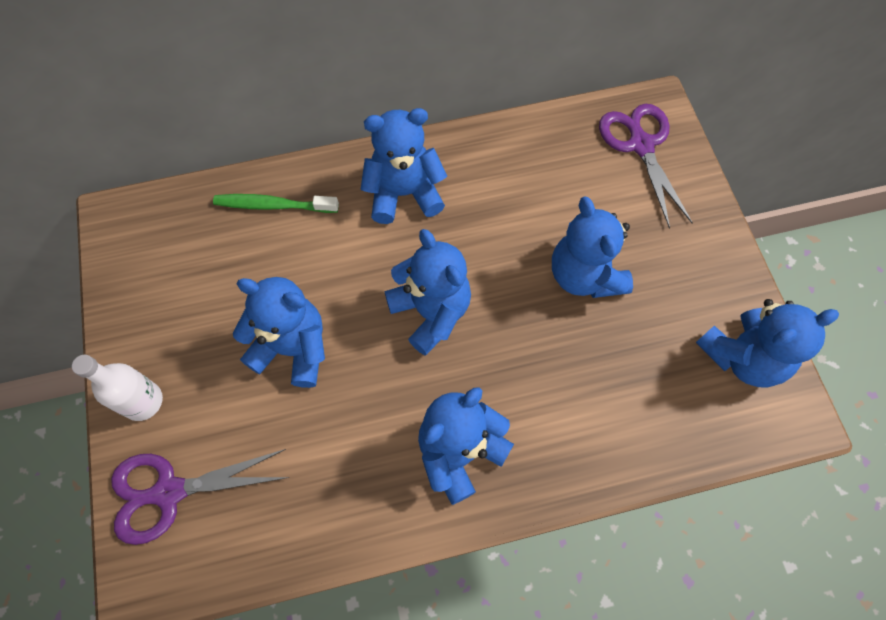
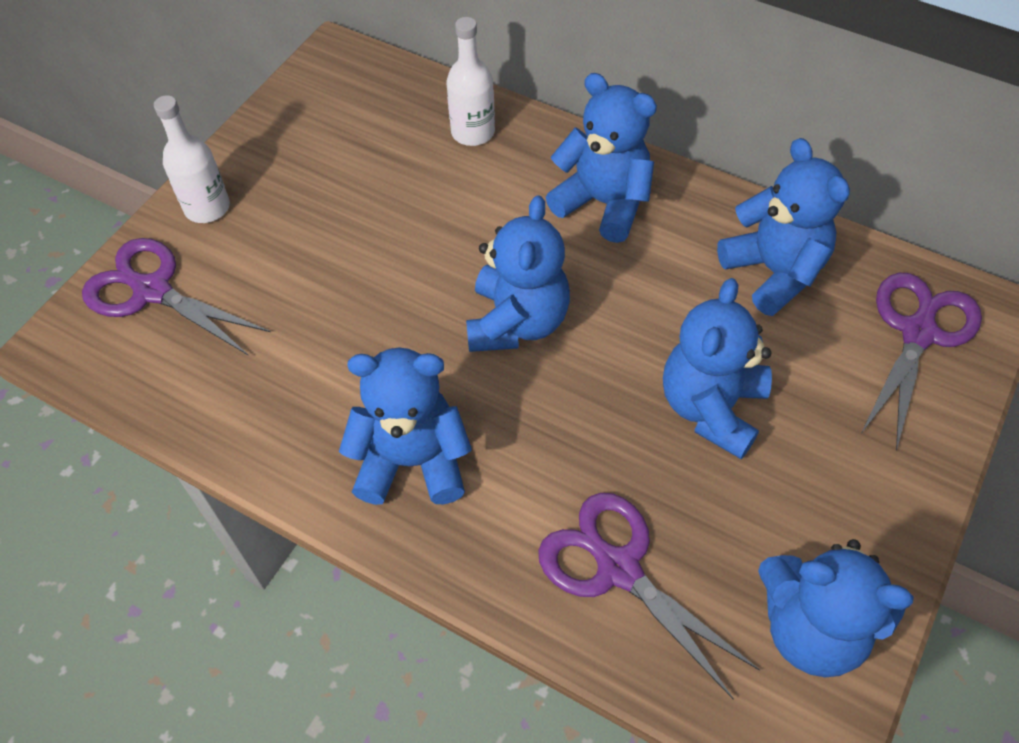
camera: 45 degrees right, 10 degrees down
green toothbrush [213,194,339,213] -> white bottle [446,17,495,146]
blue teddy bear [233,277,325,388] -> blue teddy bear moved to [717,138,850,316]
none -> purple scissors [538,493,760,700]

